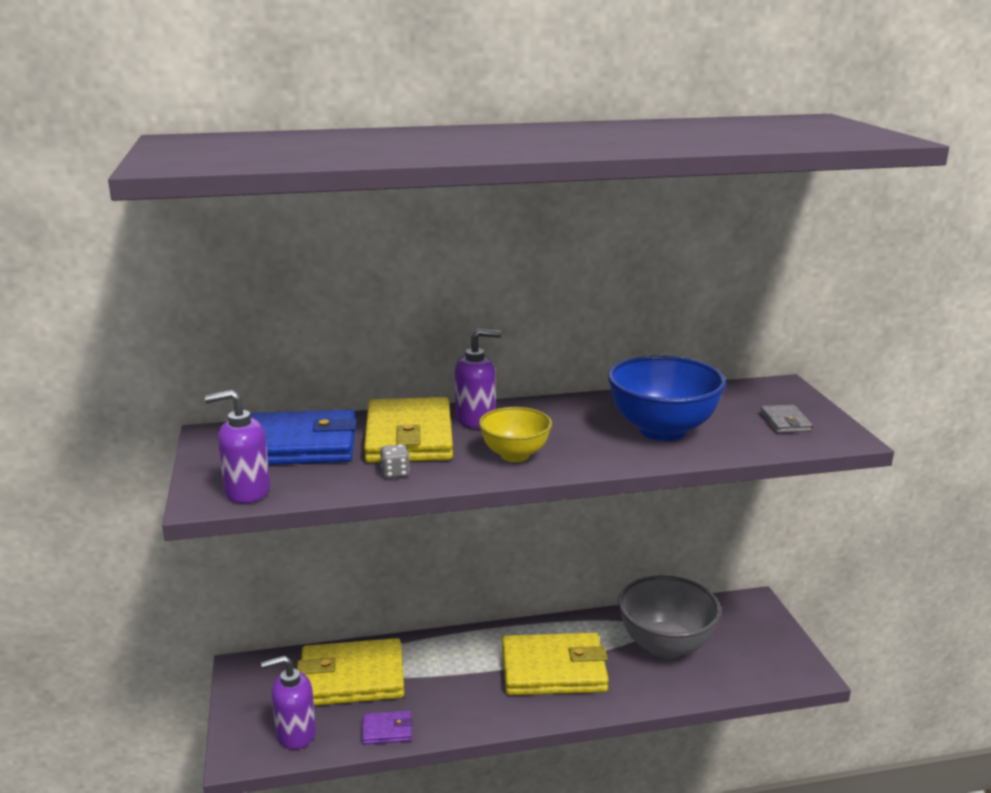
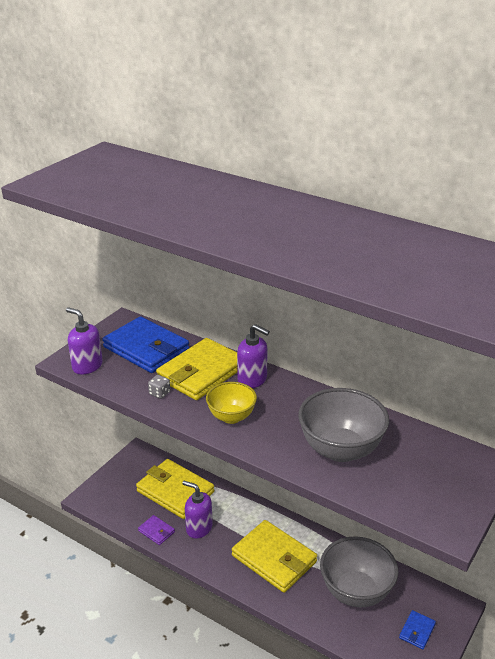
camera: 45 degrees right, 10 degrees up
purple soap dispenser [261,656,316,750] -> purple soap dispenser moved to [182,481,213,539]
blue bowl [608,355,726,441] -> grey bowl [298,388,389,462]
grey wallet [760,405,812,433] -> none
none -> blue wallet [399,610,436,649]

